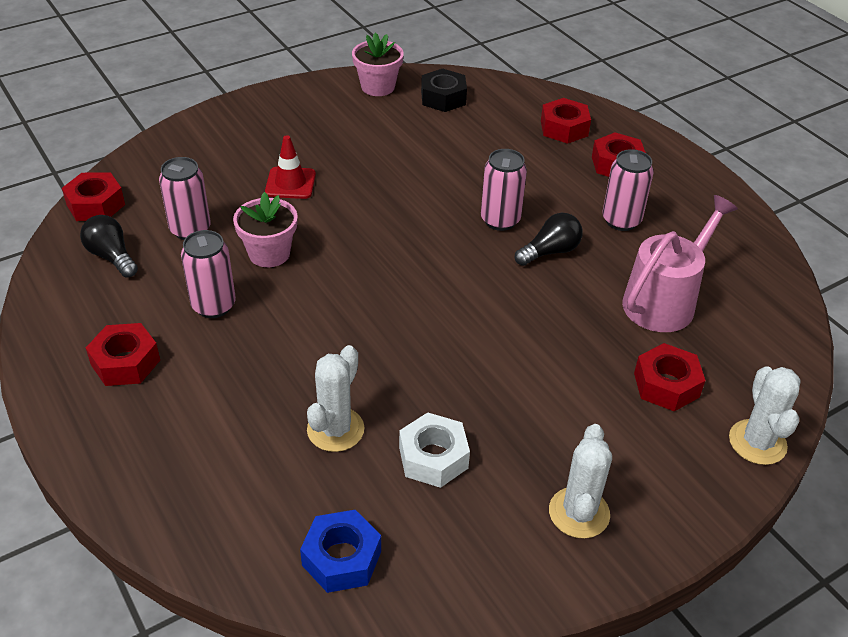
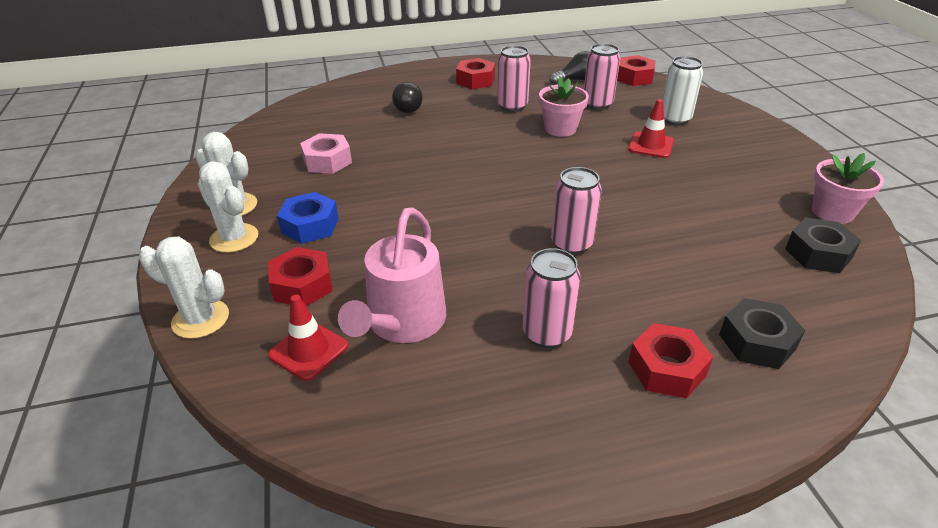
camera: 110 degrees right, 5 degrees down
blue nut [300,510,381,593] -> blue nut moved to [277,192,339,244]
white cactus [307,345,364,452] -> white cactus moved to [198,161,258,253]
white nut [399,412,470,488] -> pink nut [300,133,352,174]
black light bulb [515,213,583,266] -> black light bulb moved to [392,82,423,113]
red nut [541,98,591,144] -> black nut [719,298,805,369]
pink watering can [622,195,738,332] -> pink watering can turned 45 degrees clockwise [338,207,446,343]
none -> red traffic cone [268,295,348,381]
none -> white can [662,56,703,125]

